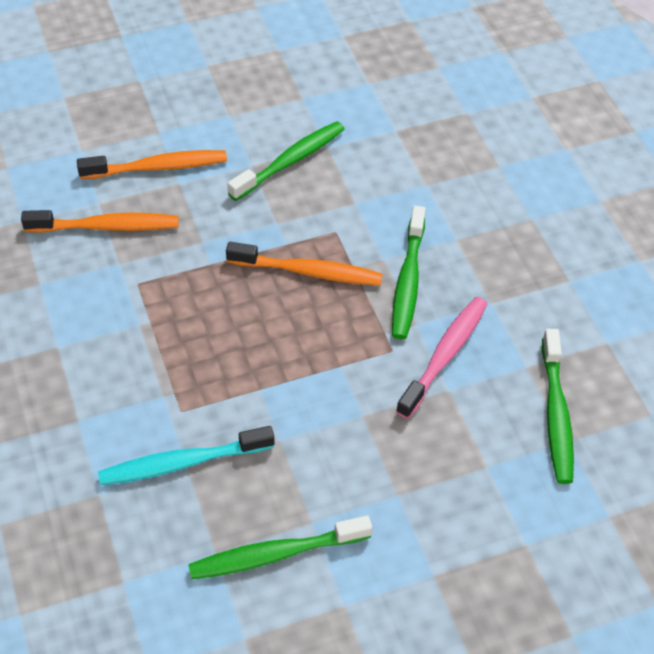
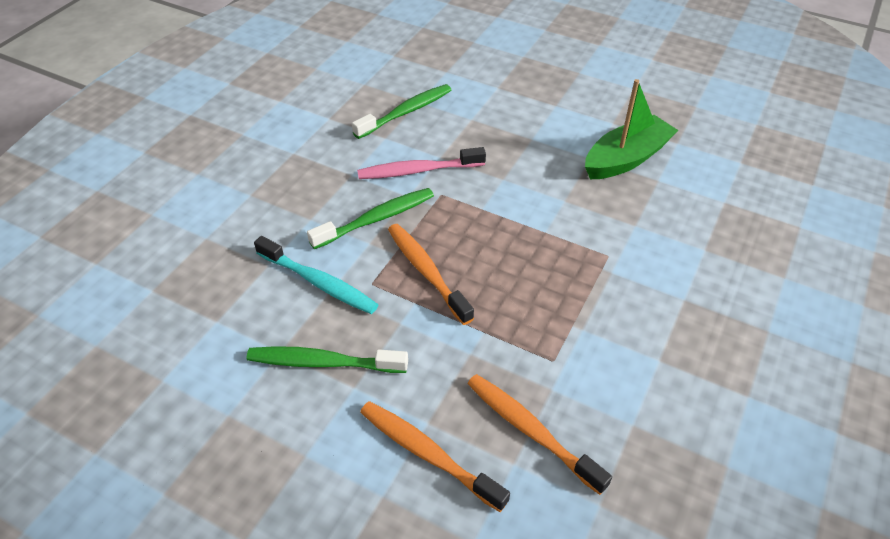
camera: 130 degrees left, 5 degrees down
turquoise toothbrush [98,426,274,485] -> turquoise toothbrush moved to [254,236,379,314]
green toothbrush [188,515,372,579] -> green boat [585,79,678,179]

